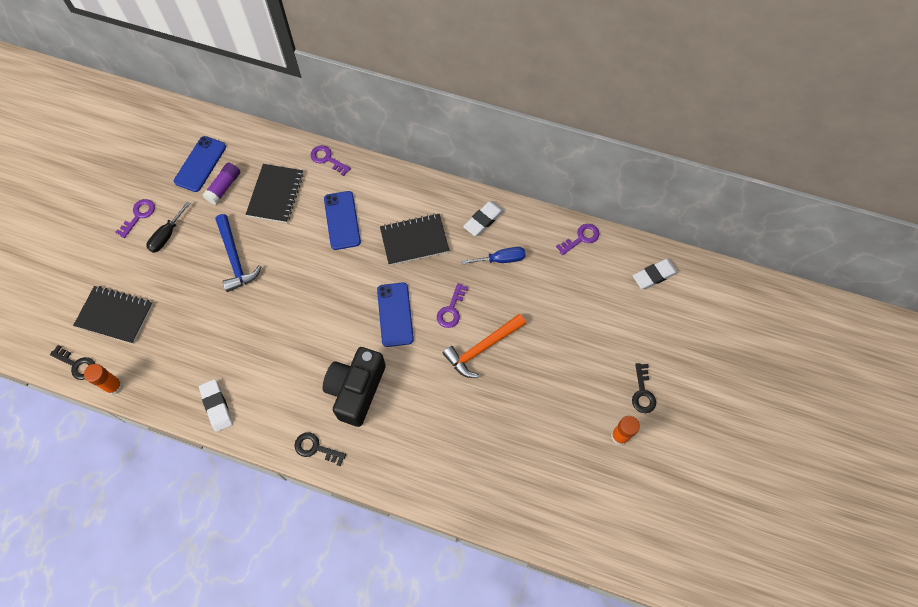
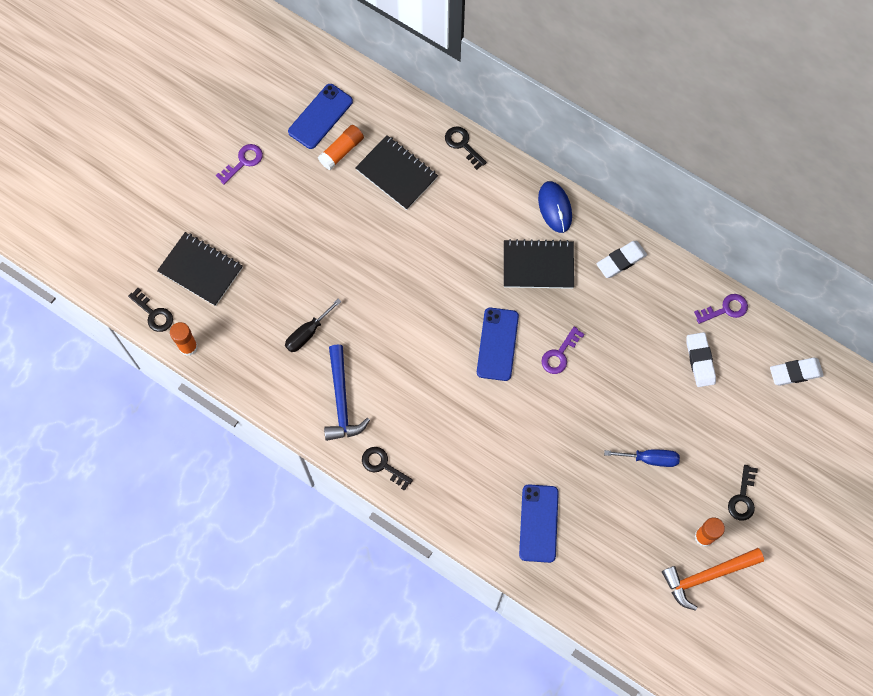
camera: 15 degrees right, 5 degrees up
black screwdriver [146,201,191,253] -> black screwdriver moved to [285,299,342,352]
white eraser [199,379,233,432] -> white eraser moved to [687,332,716,387]
purple glue stick [203,162,240,205] -> orange glue stick [318,125,364,170]
blue hammer [215,214,261,292] -> blue hammer moved to [324,345,370,441]
black notebook [246,164,304,223] -> black notebook turned 75 degrees counterclockwise [355,135,438,210]
purple key [310,145,351,176] -> black key [445,126,487,170]
black camera [323,347,386,427] -> none
blue phone [324,191,361,250] -> blue phone moved to [519,484,559,563]
orange hammer [443,314,526,378] -> orange hammer moved to [662,548,764,611]
blue screwdriver [462,247,526,264] -> blue screwdriver moved to [604,449,680,467]
none -> blue mouse [538,181,572,233]

